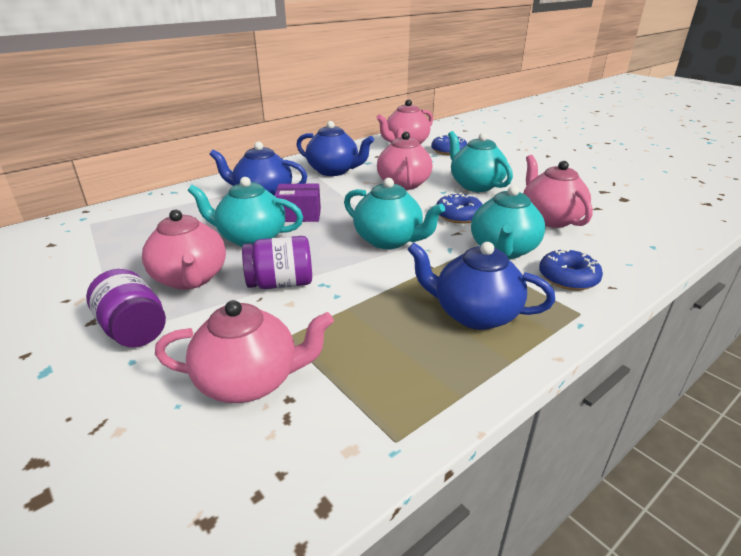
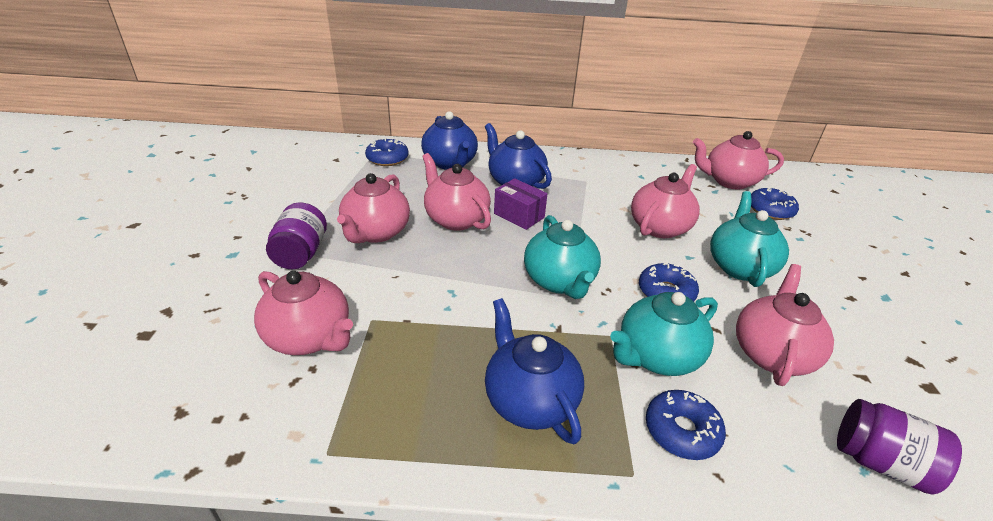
camera: 40 degrees right, 5 degrees up
turquoise teapot [188,177,303,247] -> pink teapot [422,153,491,231]
purple jar [242,236,312,289] -> purple jar moved to [837,399,962,495]
blue teapot [296,121,374,176] -> blue teapot moved to [421,111,478,170]
none -> blue donut [365,138,409,166]

